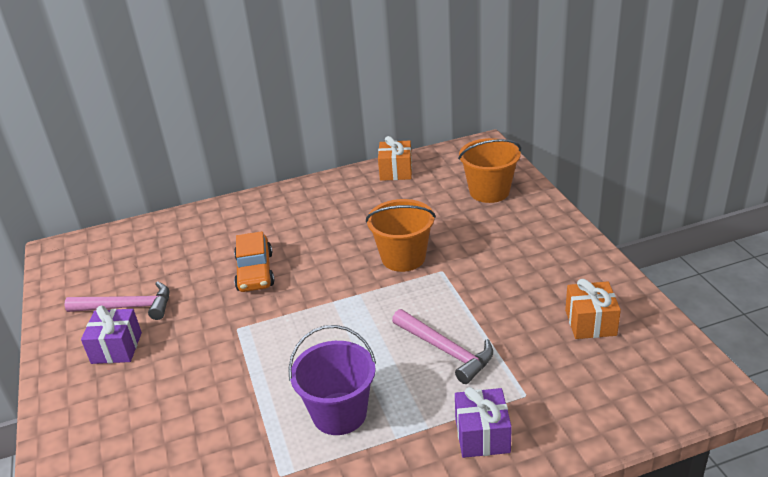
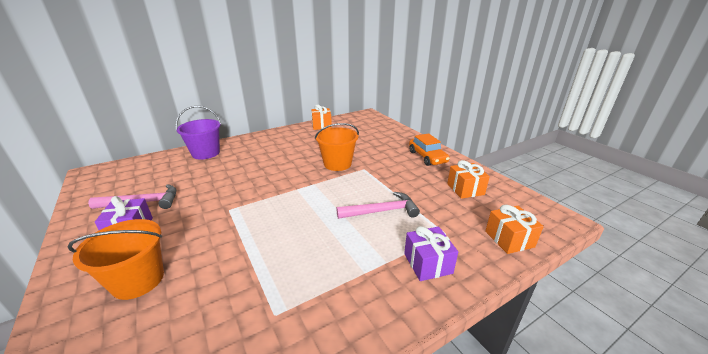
camera: 15 degrees left, 5 degrees down
orange car [234,231,275,292] -> orange car moved to [409,133,450,166]
purple bucket [288,325,376,435] -> purple bucket moved to [175,106,221,160]
pink hammer [392,309,493,384] -> pink hammer turned 45 degrees counterclockwise [336,192,420,219]
orange bucket [458,138,521,203] -> orange bucket moved to [68,219,164,300]
none -> orange gift [485,205,544,254]

